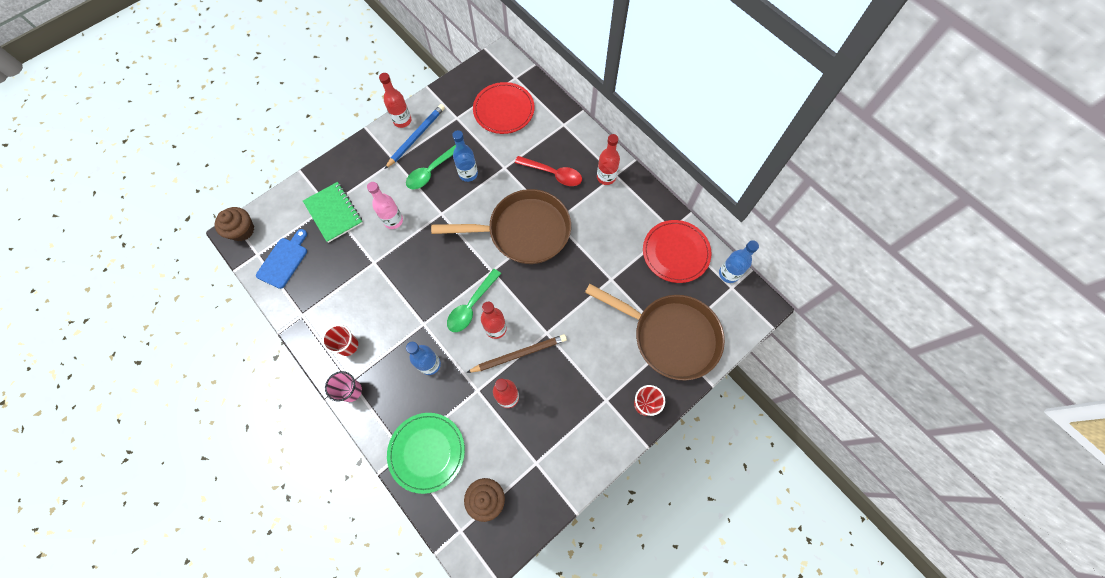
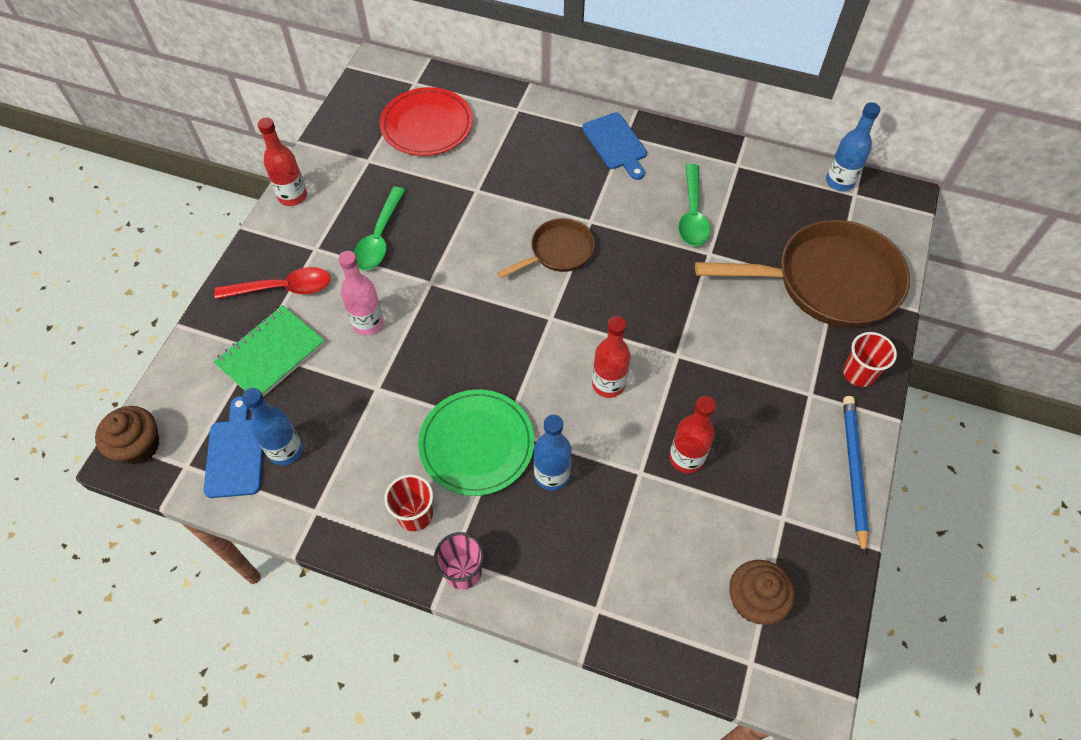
camera: 30 degrees left, 10 degrees down
green notebook [303,182,363,243] -> green notebook turned 75 degrees counterclockwise [214,305,325,397]
blue pencil [385,104,445,169] -> blue pencil moved to [843,396,869,556]
green plate [387,413,465,494] -> green plate moved to [418,389,534,496]
brown pan [431,189,571,264] -> brown pan [497,218,595,278], size x0.52
green spoon [447,269,501,332] -> green spoon moved to [678,164,710,246]
blue bottle [452,130,478,182] -> blue bottle moved to [242,388,303,465]
brown pencil [466,334,567,373] -> none
red spoon [515,156,582,186] -> red spoon moved to [214,267,330,299]
red bottle [597,134,620,185] -> blue cutting board [582,112,647,180]
red plate [643,220,711,283] -> none

